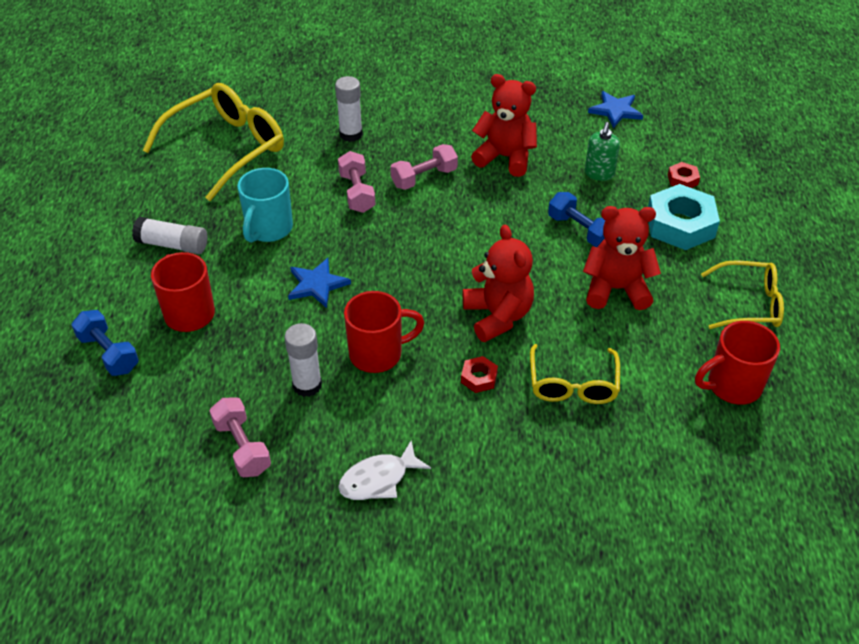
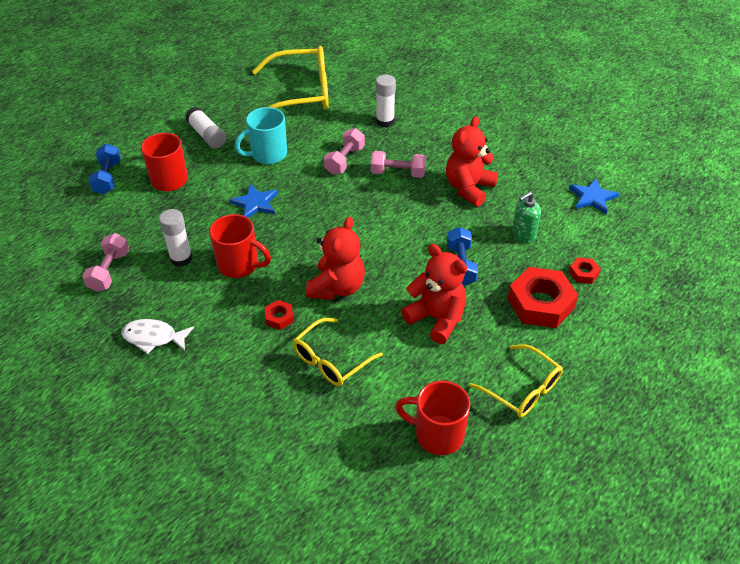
camera: 40 degrees right, 0 degrees up
red teddy bear [471,74,537,177] -> red teddy bear turned 120 degrees counterclockwise [446,116,498,207]
turquoise nut [648,184,720,250] -> red nut [508,267,578,328]

